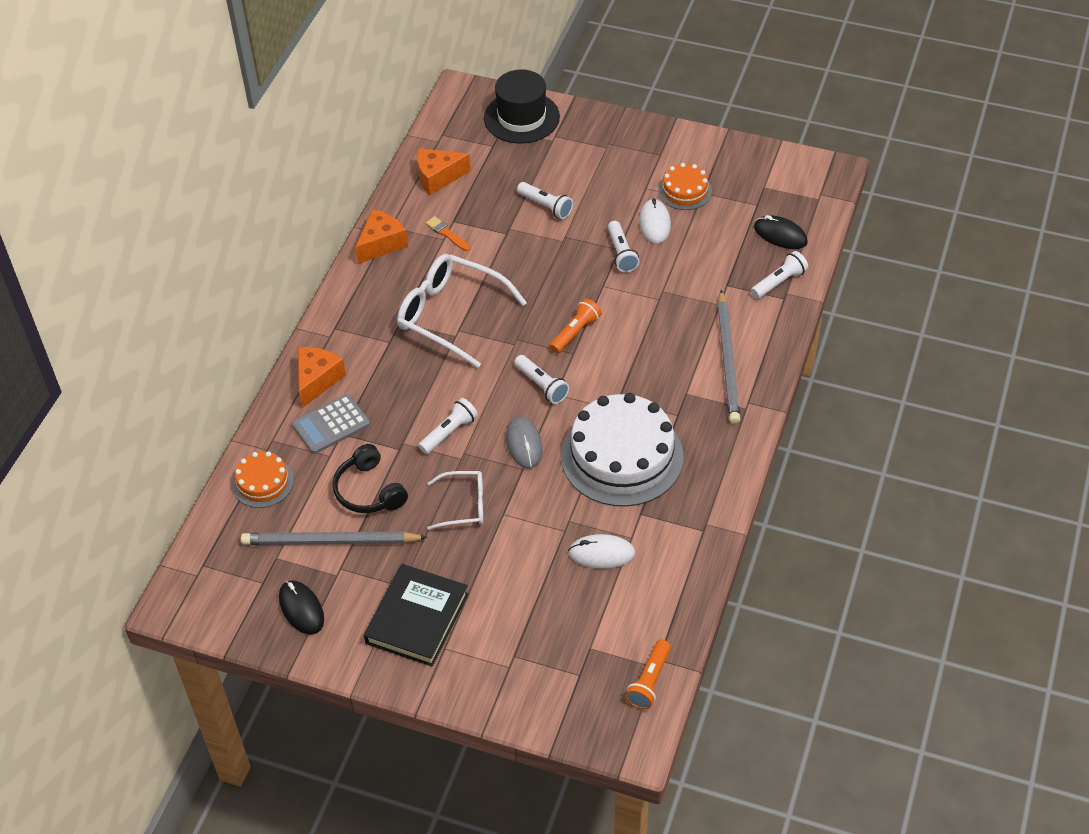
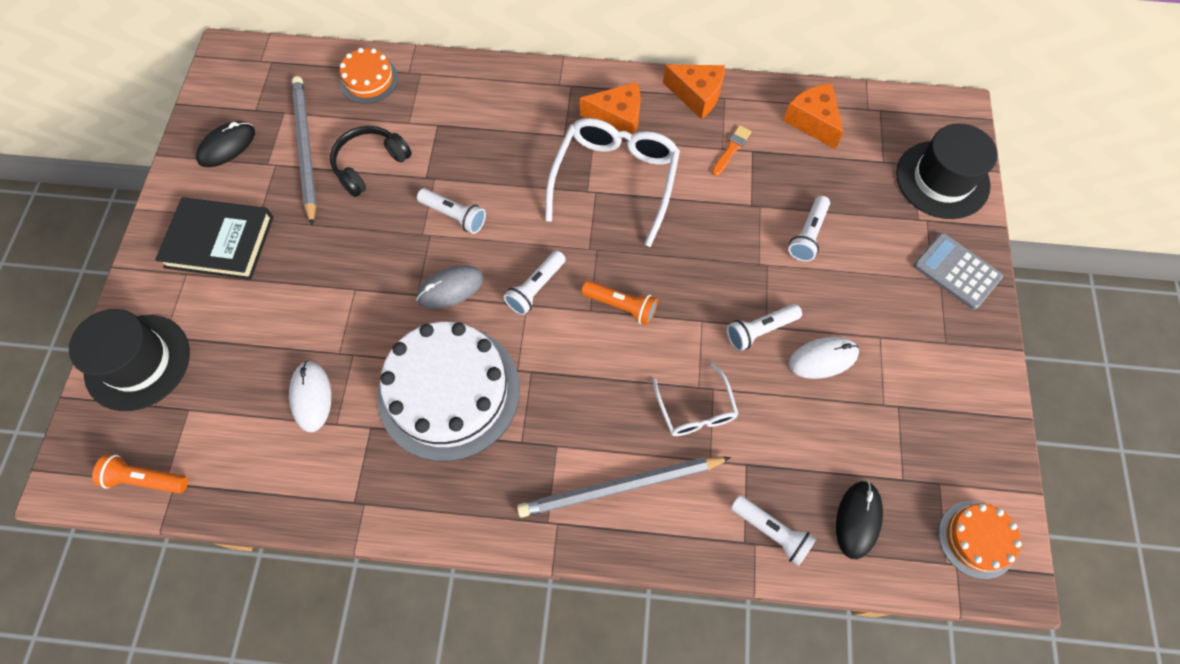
camera: 75 degrees right, 15 degrees up
grey calculator [292,394,370,454] -> grey calculator moved to [913,233,1003,310]
orange cheese [298,347,346,408] -> orange cheese moved to [580,82,641,134]
white glasses [427,471,483,530] -> white glasses moved to [652,363,739,436]
orange cake [658,163,712,210] -> orange cake moved to [939,501,1022,579]
none -> black hat [69,309,190,411]

